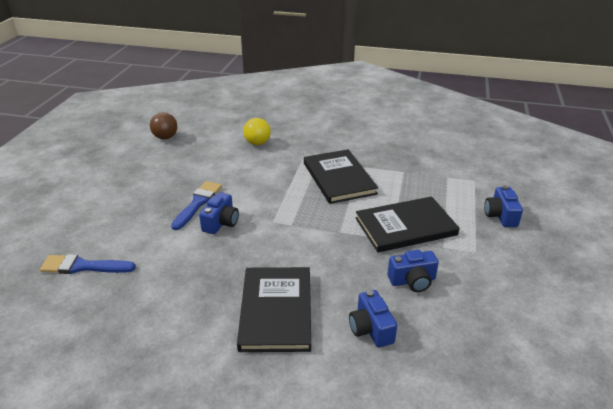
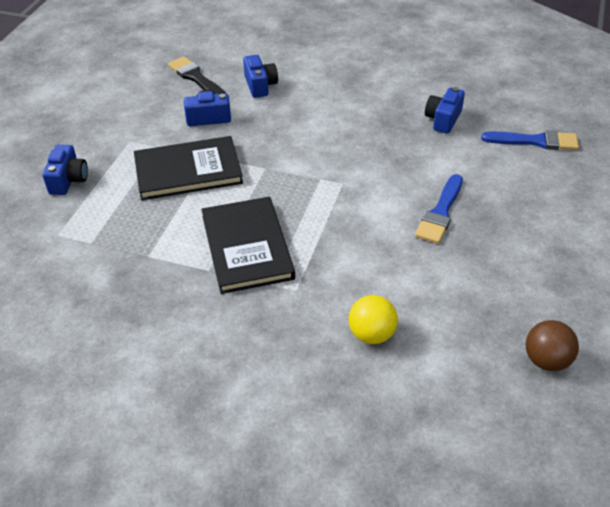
camera: 175 degrees left, 10 degrees up
blue camera [199,192,239,234] -> blue camera moved to [425,87,465,134]
black book [237,267,311,352] -> none
none -> black brush [168,56,226,94]

